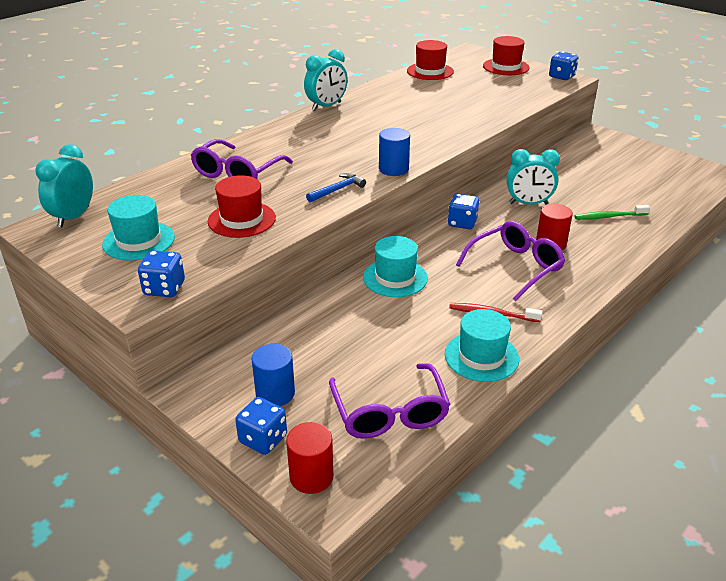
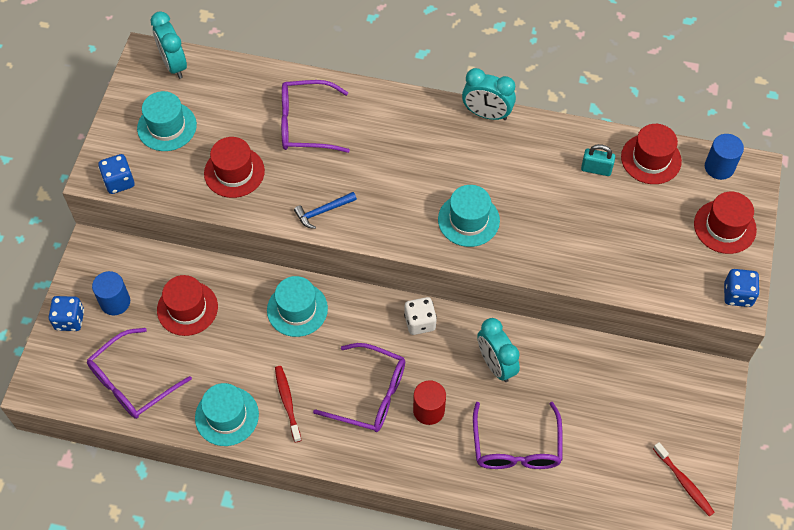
camera: 60 degrees right, 25 degrees up
turquoise clock [35,144,93,227] -> turquoise clock turned 105 degrees counterclockwise [151,11,187,79]
red cylinder [286,422,334,494] -> none
blue hammer [306,173,366,202] -> blue hammer turned 135 degrees clockwise [294,192,357,229]
blue cylinder [379,128,410,176] -> blue cylinder moved to [705,134,744,180]
blue dice [448,194,479,229] -> white dice [404,297,437,335]
green toothbrush [575,205,650,220] -> purple glasses [473,402,563,469]
none -> red hat [157,275,218,336]
none -> turquoise hat [438,185,500,247]
none -> turquoise padlock [581,144,615,176]
none -> red toothbrush [653,442,715,516]

